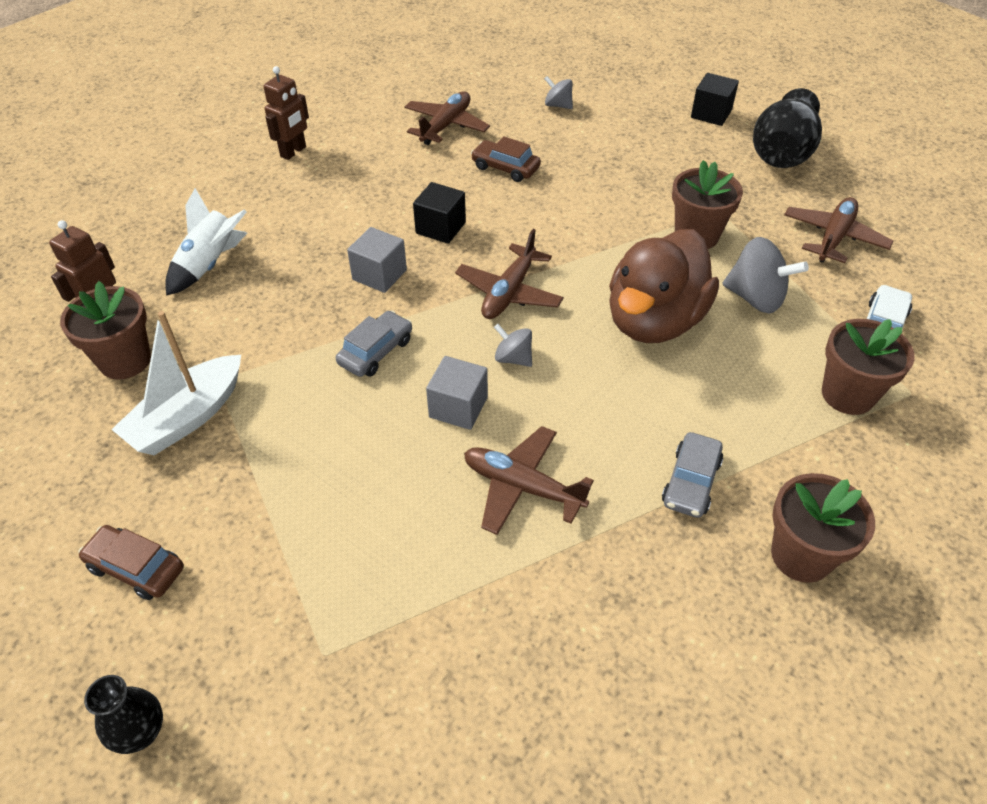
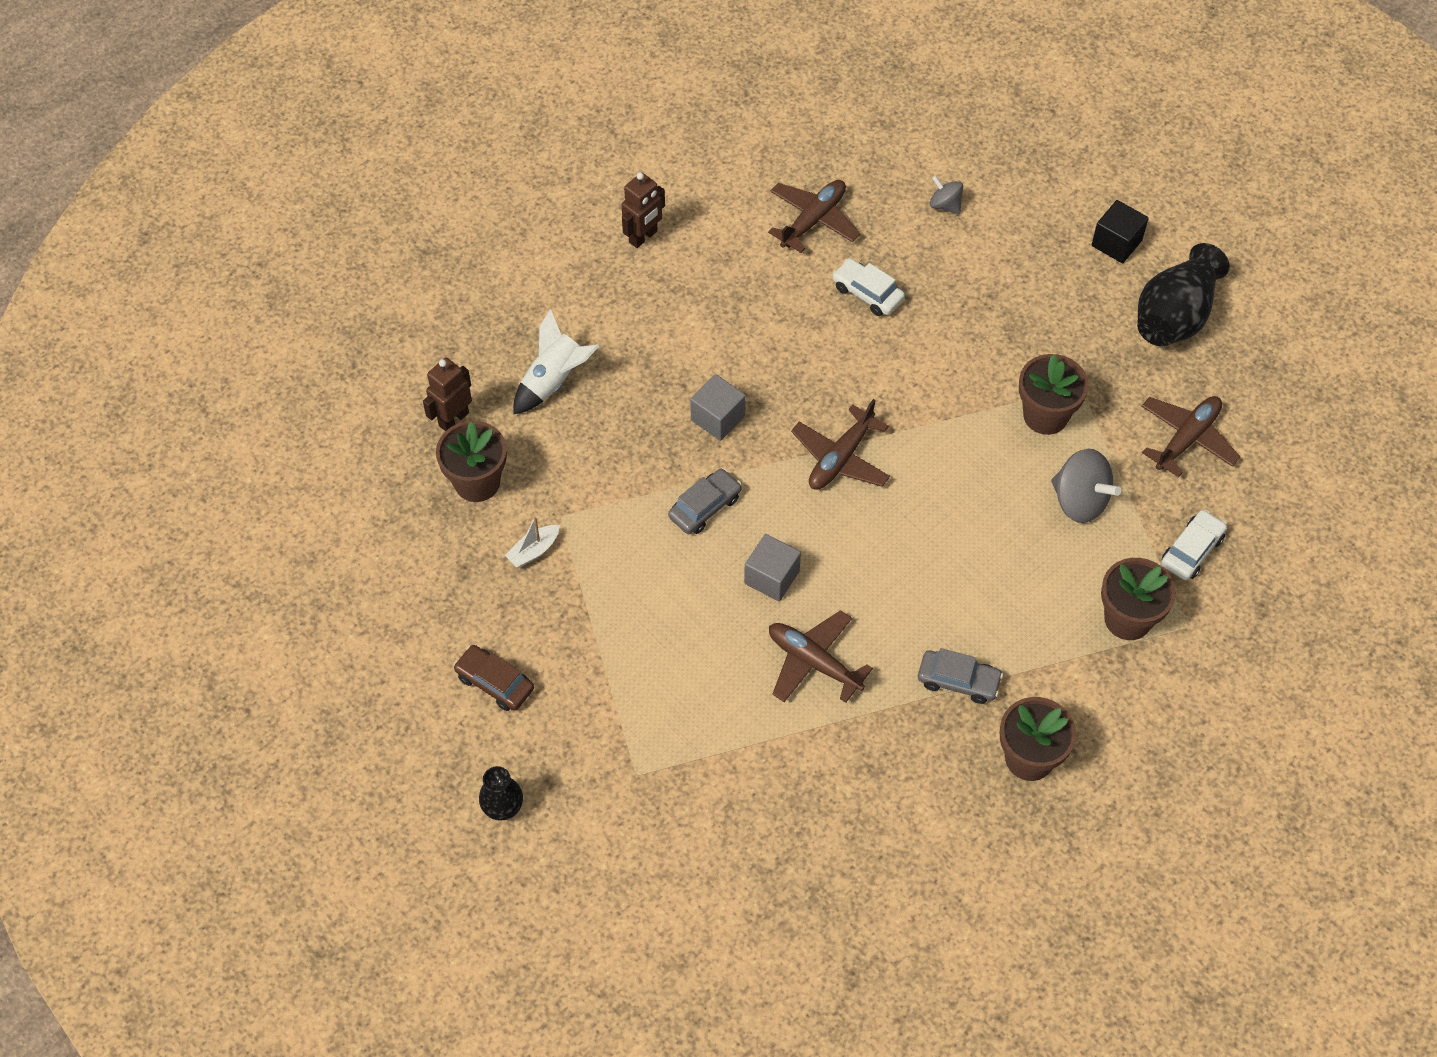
camera: 10 degrees right, 10 degrees up
white boat [111,311,241,455] -> white boat [505,516,560,568], size x0.50
black cube [413,182,466,244] -> none
brown car [471,136,541,182] -> white car [832,258,905,316]
grey spinning top [494,324,532,367] -> none
brown duck [609,229,719,343] -> none
grey car [662,432,723,518] -> grey car turned 105 degrees counterclockwise [918,648,1003,704]

